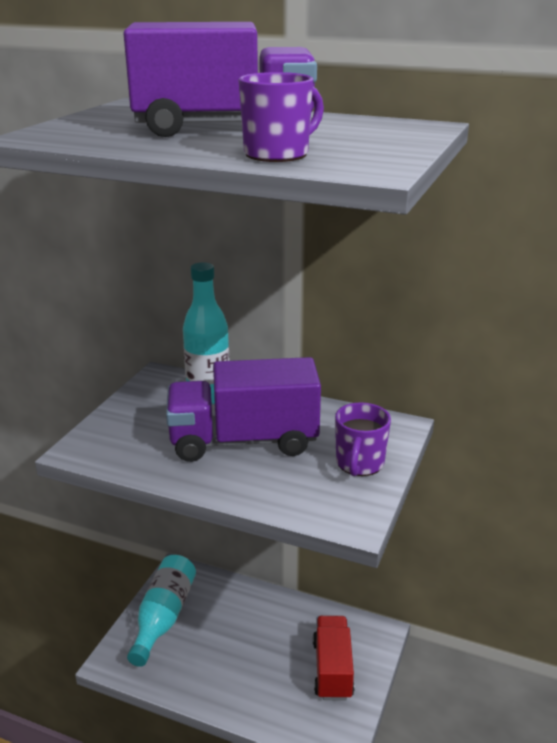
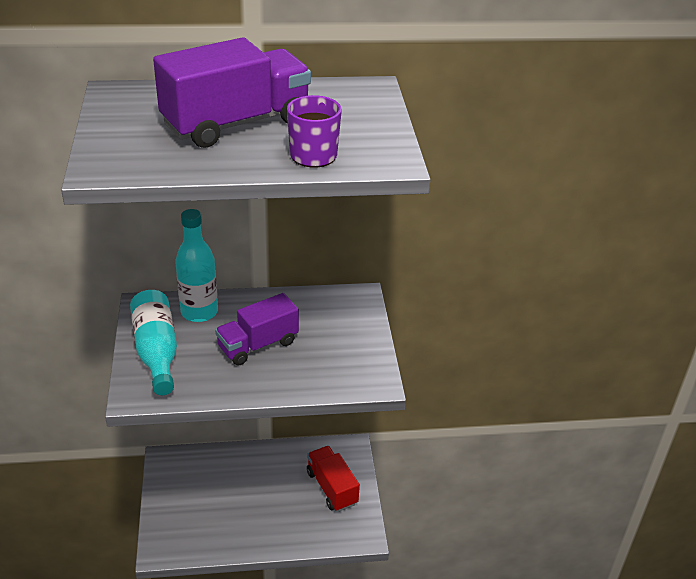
camera: 30 degrees left, 10 degrees up
turquoise bottle [127,555,196,667] -> turquoise bottle moved to [130,290,177,395]
purple truck [166,357,321,462] -> purple truck [215,293,299,365], size x0.66
purple mug [335,402,391,476] -> none

